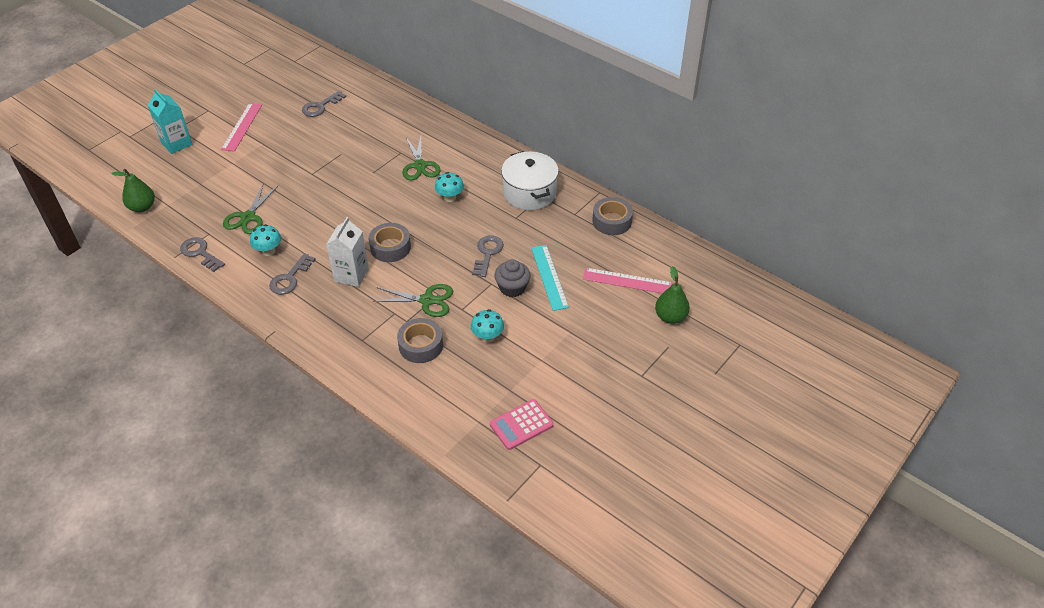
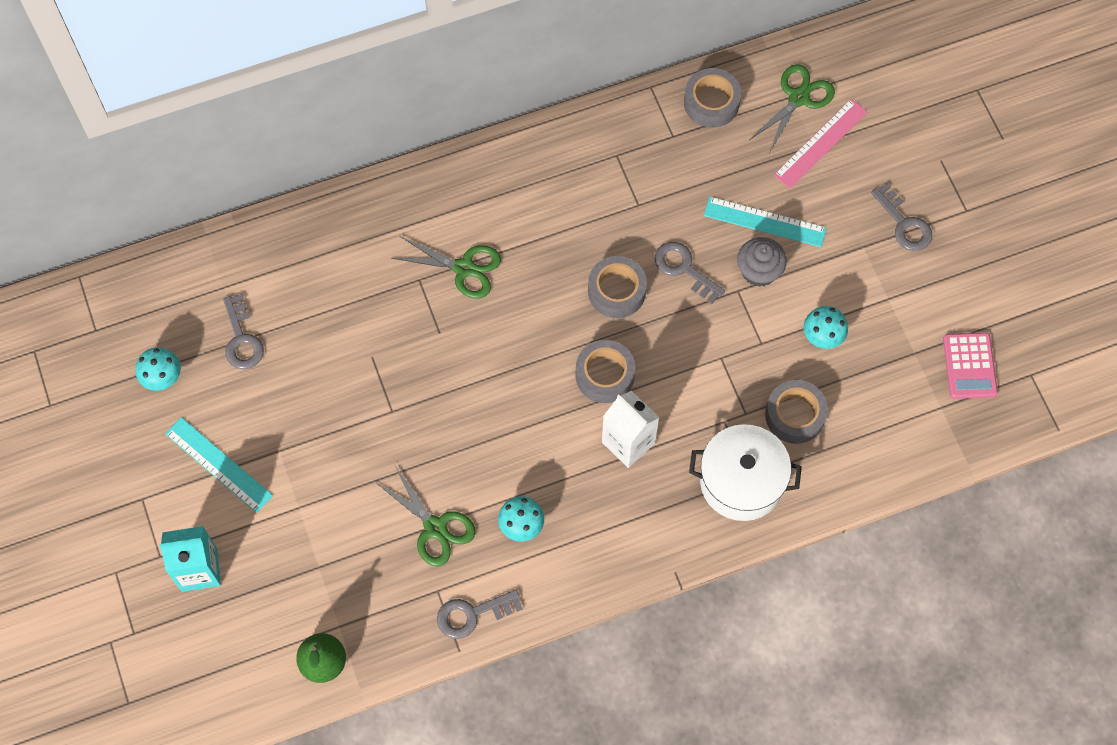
camera: 60 degrees left, 20 degrees up
pink ruler [221,103,262,152] -> turquoise ruler [165,417,273,513]
grey key [269,253,316,295] -> grey key moved to [871,183,932,251]
green scissors [372,284,453,317] -> green scissors moved to [749,64,835,153]
turquoise mushroom [435,172,464,202] -> turquoise mushroom moved to [136,347,181,391]
white pot [501,151,559,210] -> white pot moved to [689,424,802,521]
green pear [655,266,690,324] -> none
none -> grey tape [588,256,647,318]

